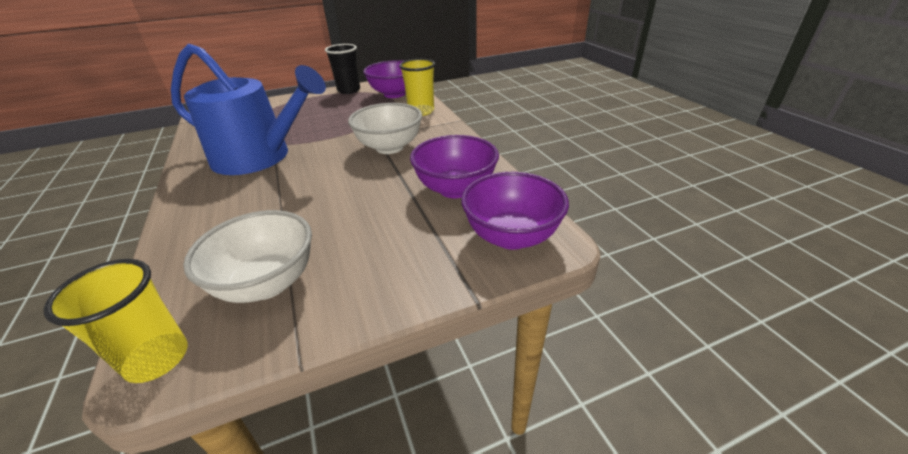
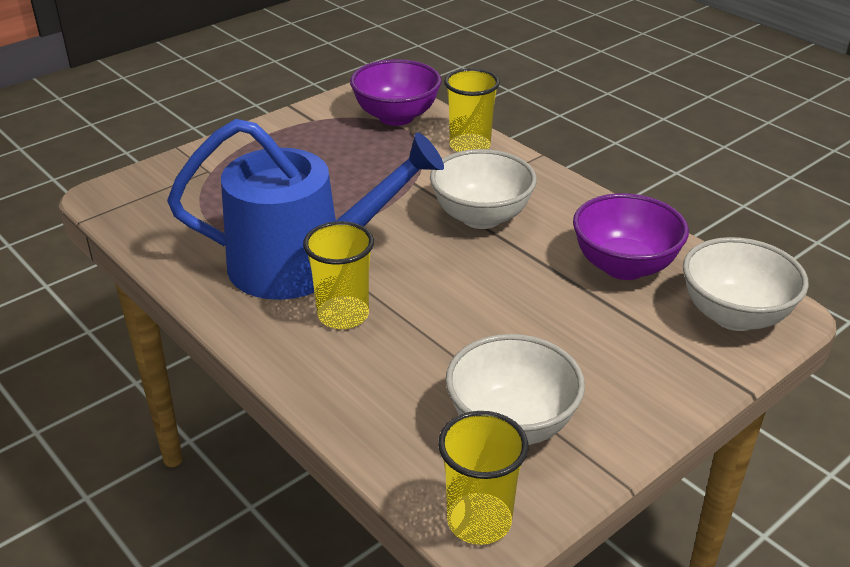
camera: 20 degrees left, 0 degrees up
black cup [325,44,360,94] -> none
purple bowl [461,172,569,250] -> white bowl [683,237,809,331]
none -> yellow cup [303,221,374,329]

